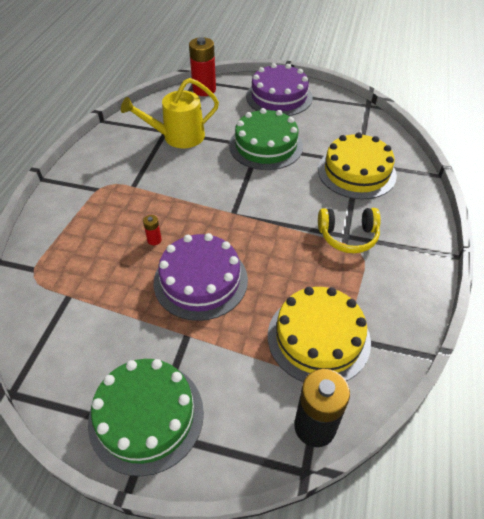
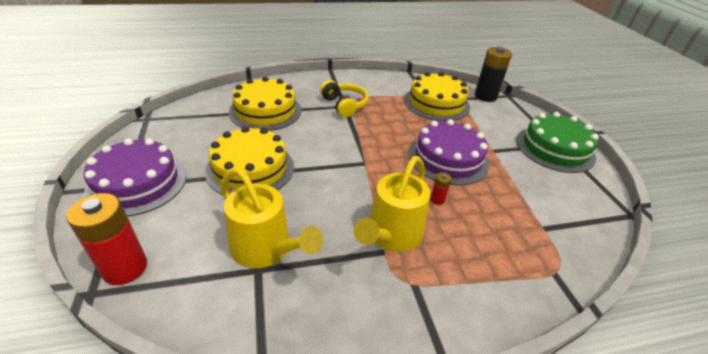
camera: 120 degrees left, 10 degrees down
green cake [229,108,303,170] -> yellow cake [205,126,294,195]
none -> yellow watering can [354,156,430,252]

